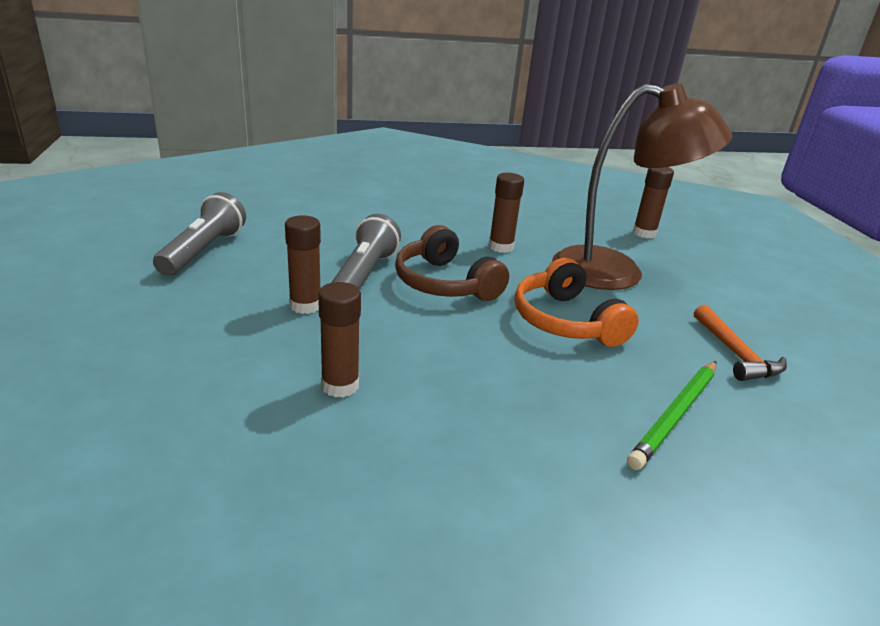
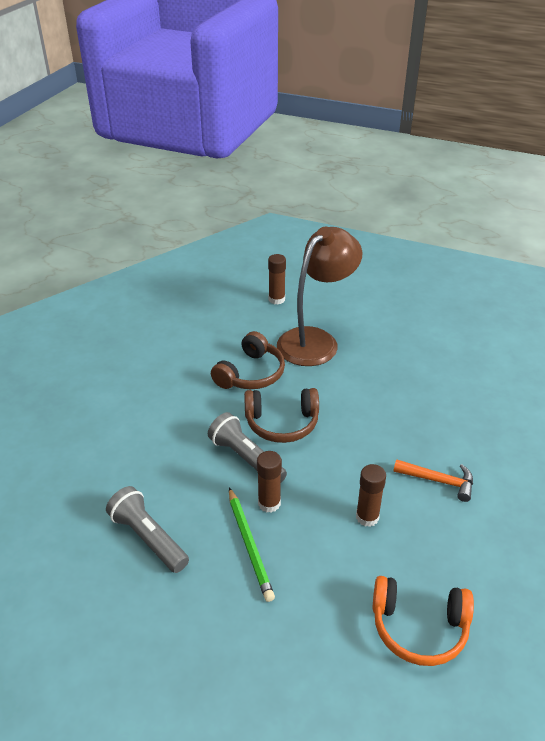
camera: 55 degrees left, 10 degrees up
brown glue stick [489,173,524,253] -> brown headphones [211,331,285,389]
orange headphones [515,258,639,347] -> orange headphones moved to [373,576,474,666]
green pencil [627,361,716,470] -> green pencil moved to [229,487,275,602]
orange hammer [694,305,787,381] -> orange hammer moved to [393,459,473,502]

